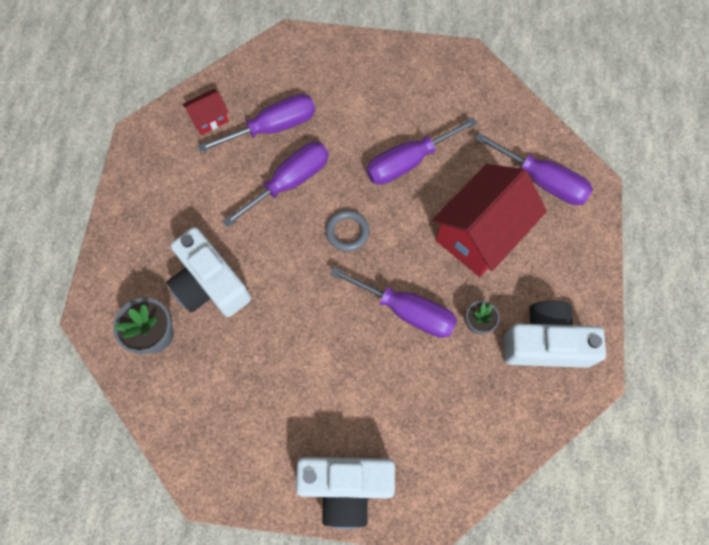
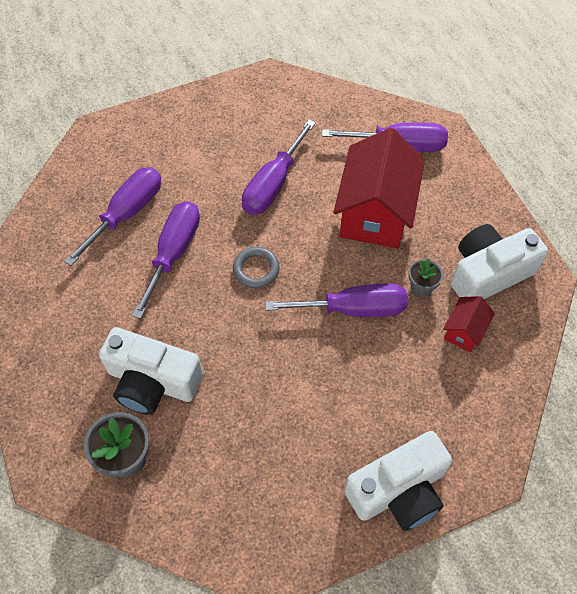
camera: 30 degrees left, 10 degrees down
red house [182,89,229,135] -> red house moved to [443,296,495,352]

